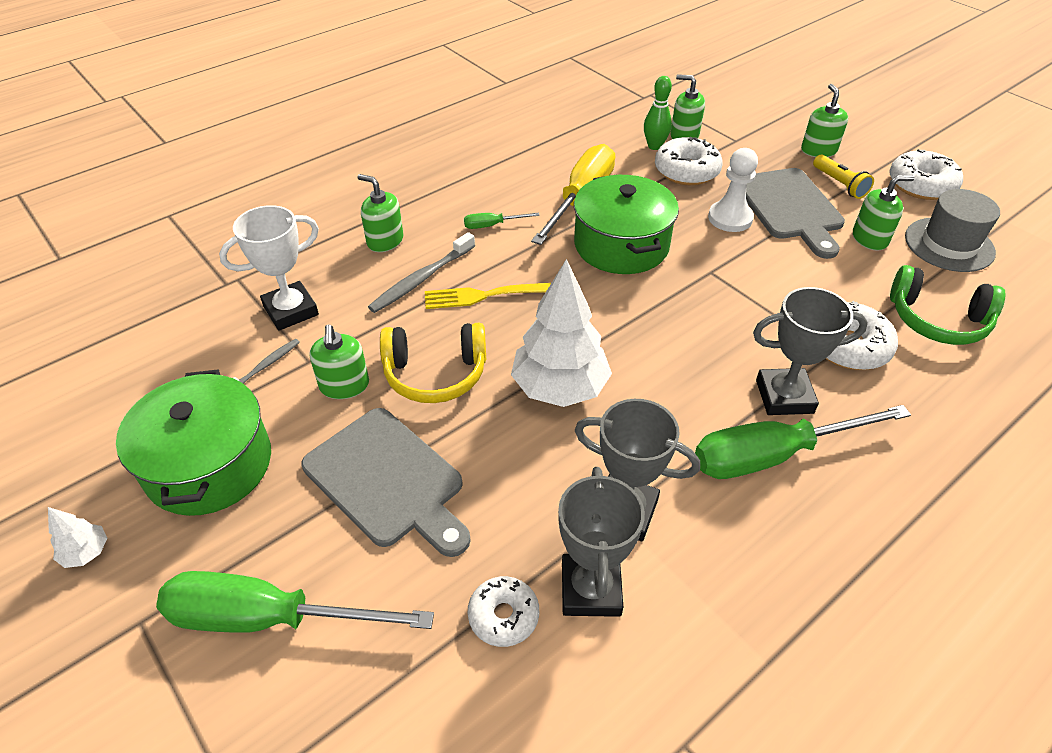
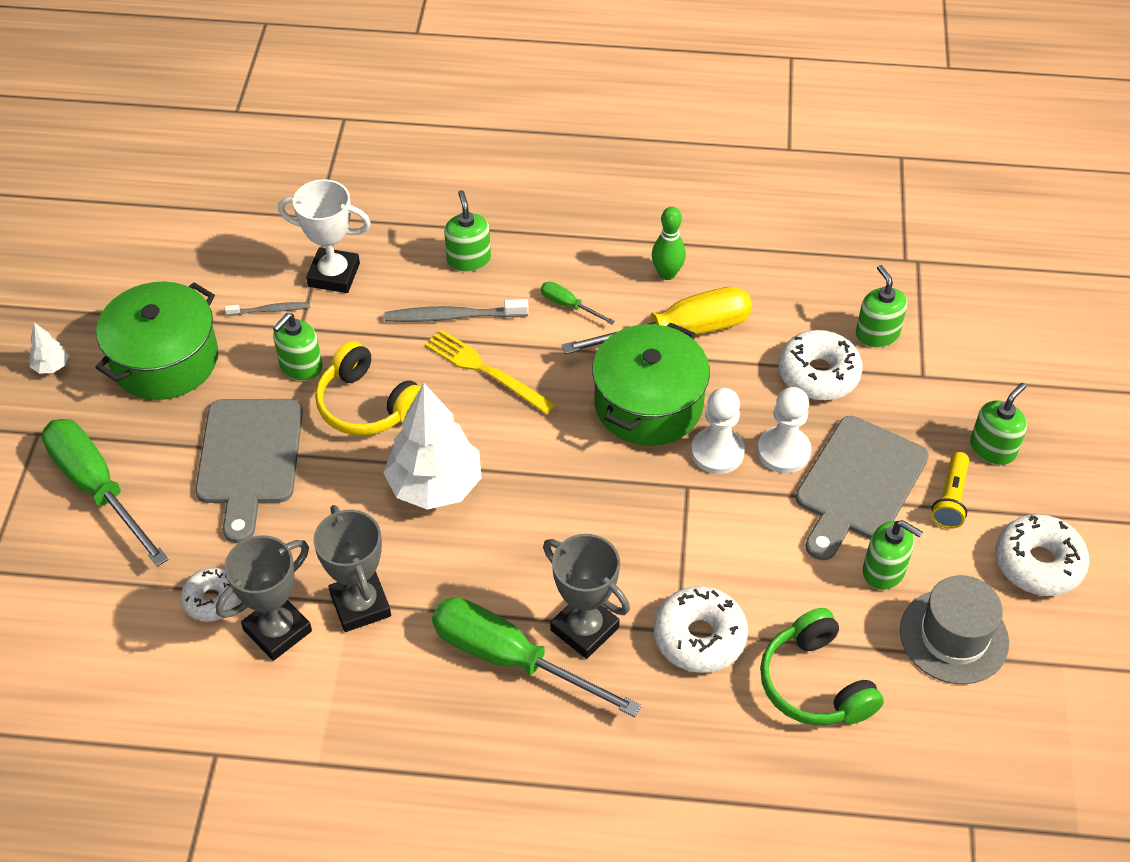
camera: 45 degrees right, 5 degrees up
green bowling pin [644,76,672,150] -> green bowling pin moved to [652,207,686,280]
none -> white pawn [691,388,745,474]

